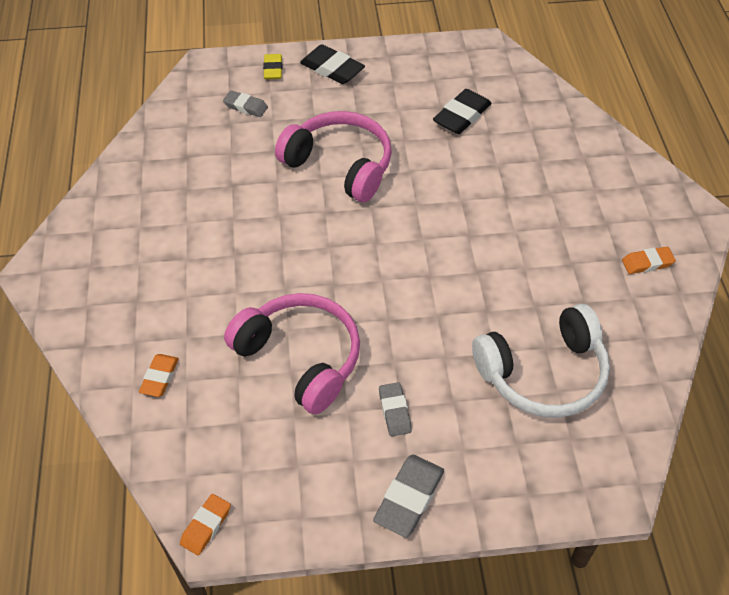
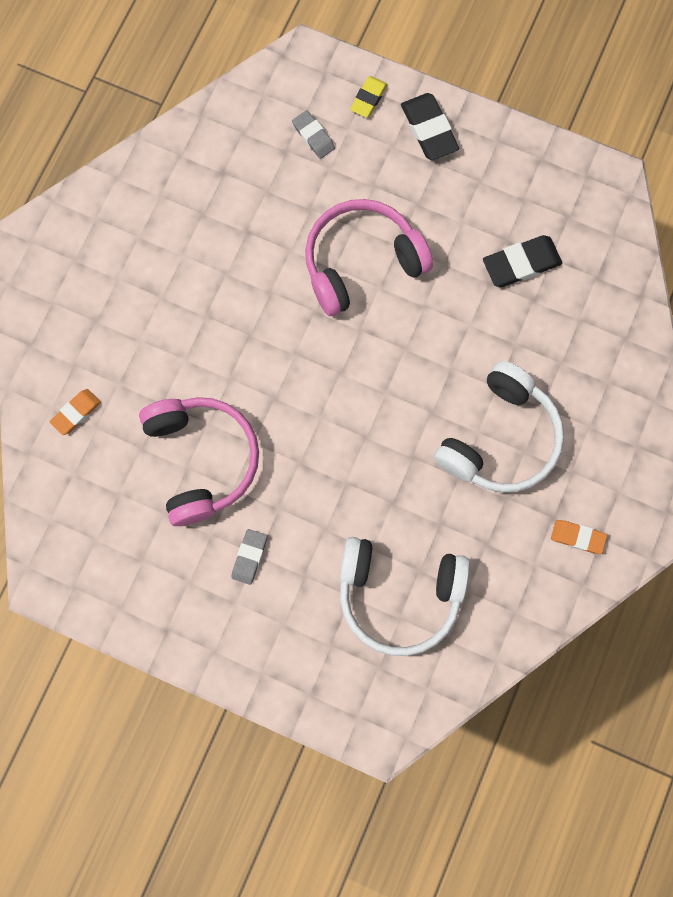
camera: 30 degrees right, 25 degrees up
orange eraser [180,494,231,555] -> none
pink headphones [275,111,392,202] -> pink headphones turned 90 degrees counterclockwise [305,199,433,316]
grey eraser [373,455,444,538] -> none
none -> white headphones [434,361,564,493]

